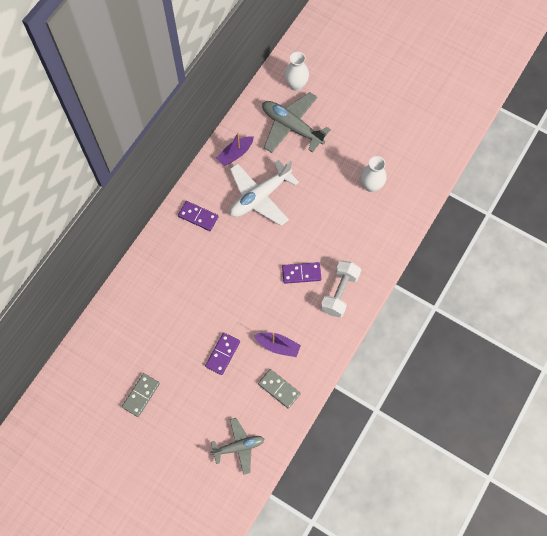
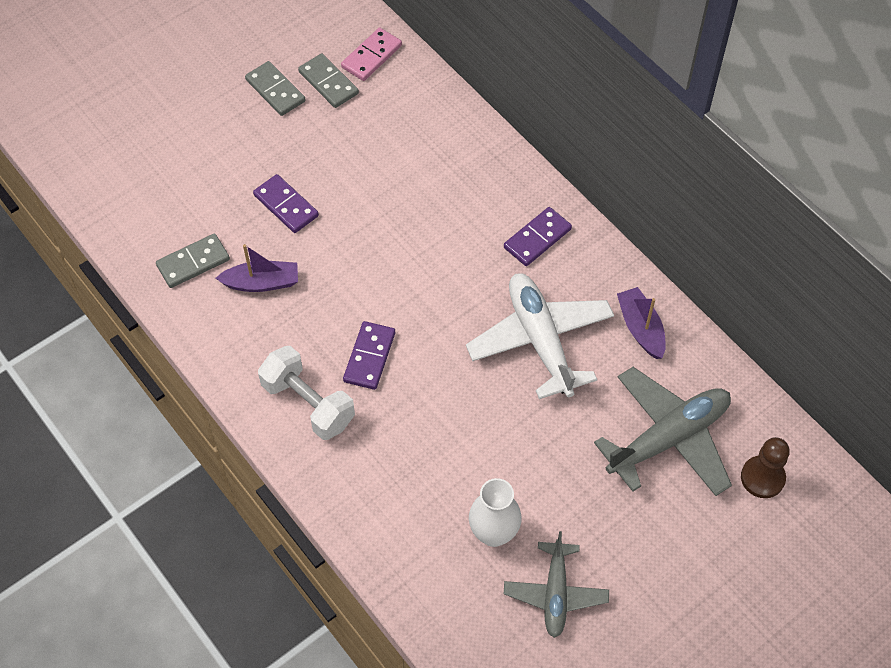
camera: 110 degrees right, 10 degrees down
grey plane [210,418,264,475] -> grey plane moved to [504,531,609,638]
purple boat [254,333,301,357] -> purple boat turned 135 degrees counterclockwise [216,244,298,292]
white vase [285,52,309,91] -> brown pawn [741,437,790,498]
none -> grey domino [298,54,359,108]
none -> pink domino [341,28,402,81]

